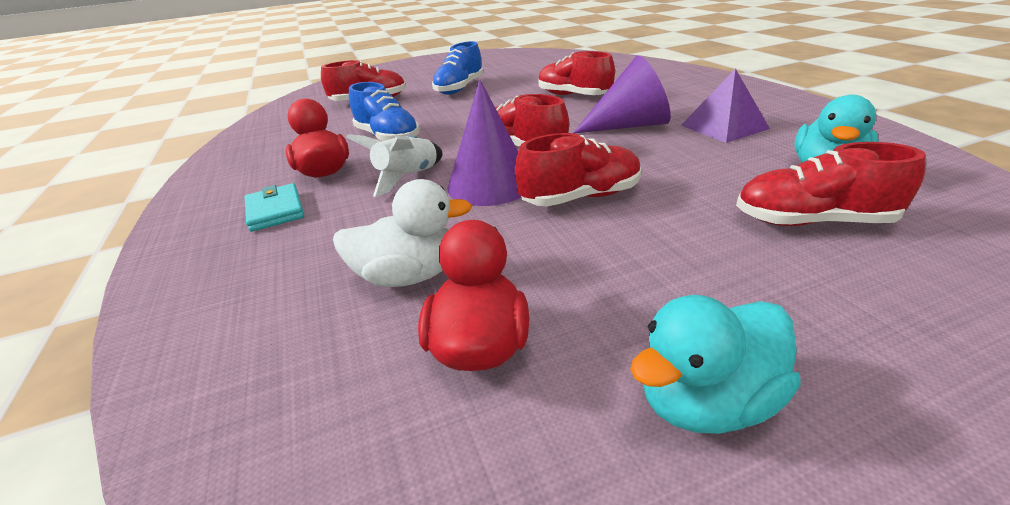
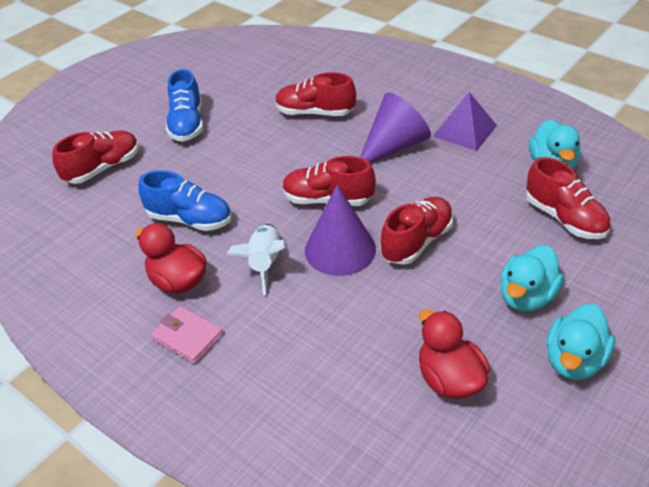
camera: 30 degrees left, 10 degrees up
turquoise wallet [244,183,304,232] -> pink wallet [151,306,223,364]
white duck [333,179,472,287] -> none
red shoe [736,142,926,226] -> red shoe turned 105 degrees counterclockwise [526,157,610,239]
none -> turquoise duck [500,245,564,312]

